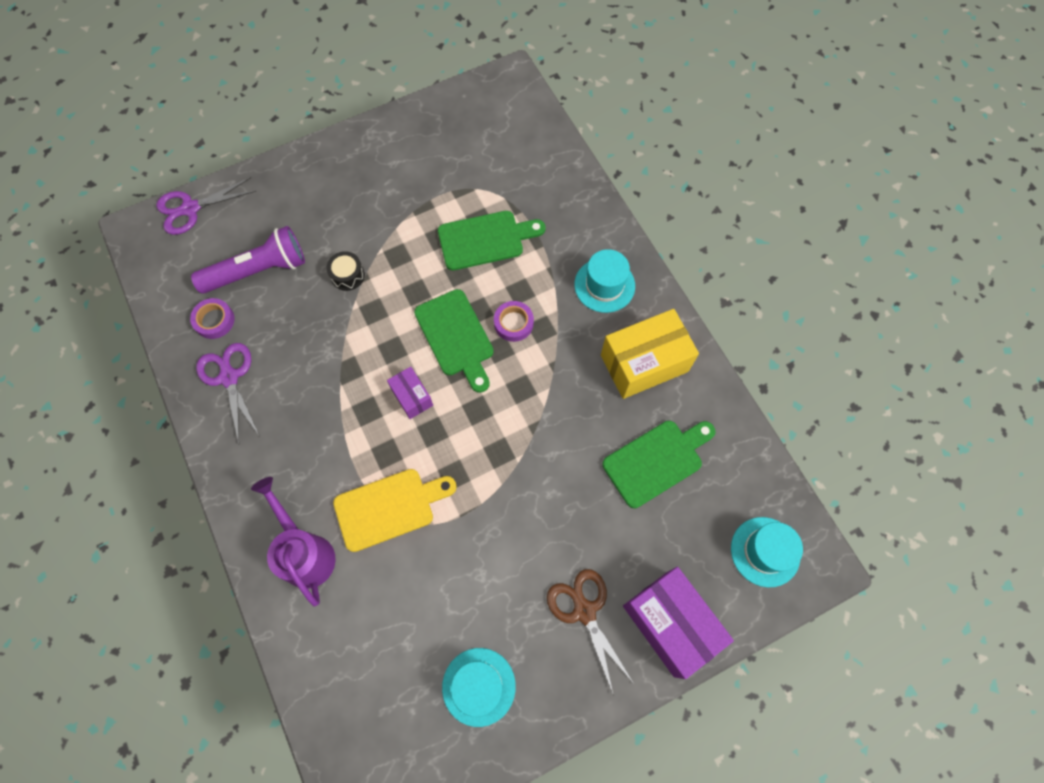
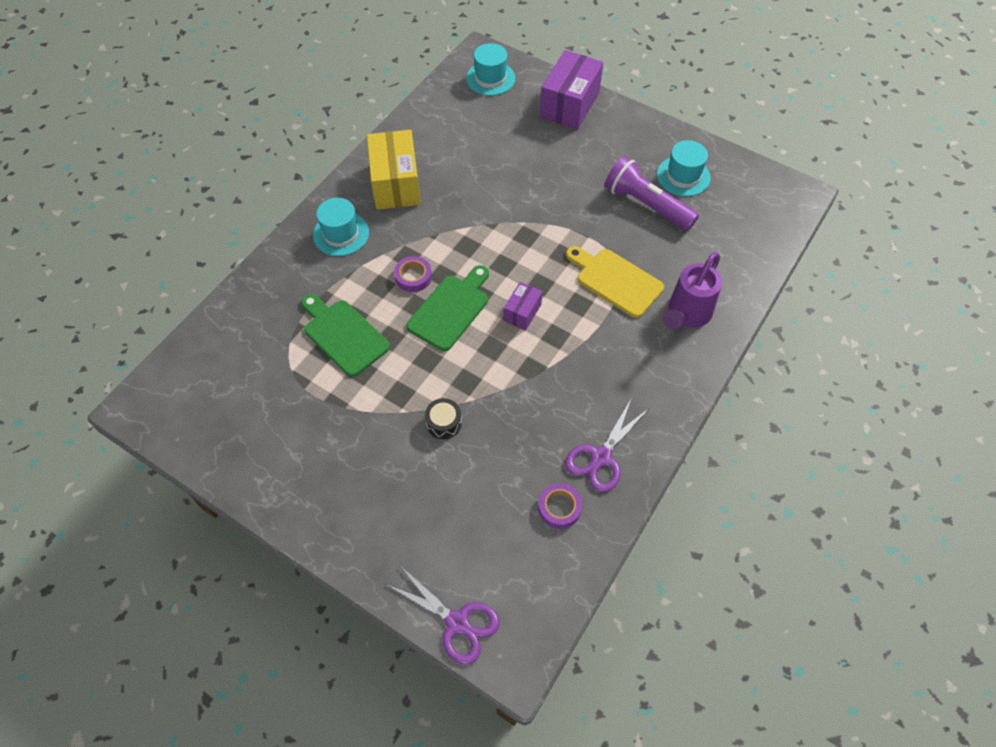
camera: 120 degrees left, 10 degrees down
purple flashlight [191,226,305,294] -> purple flashlight moved to [604,156,699,231]
brown scissors [547,569,634,696] -> none
yellow box [601,309,699,399] -> yellow box turned 45 degrees clockwise [367,130,421,210]
green cutting board [602,421,715,508] -> none

